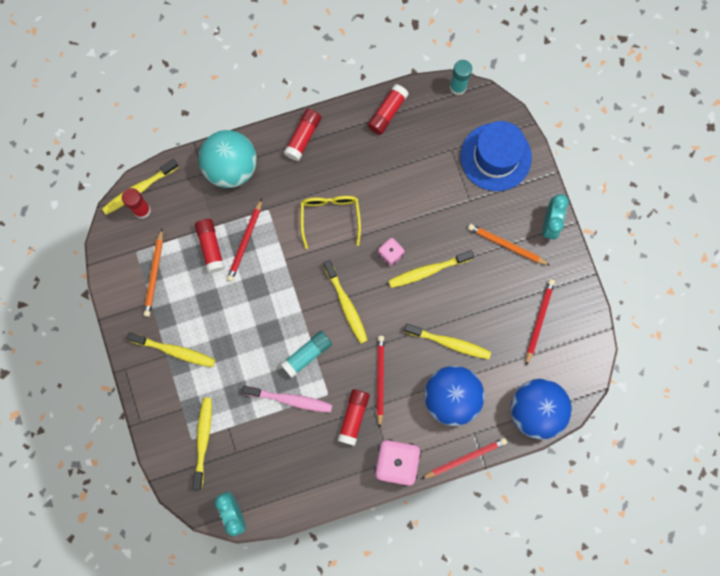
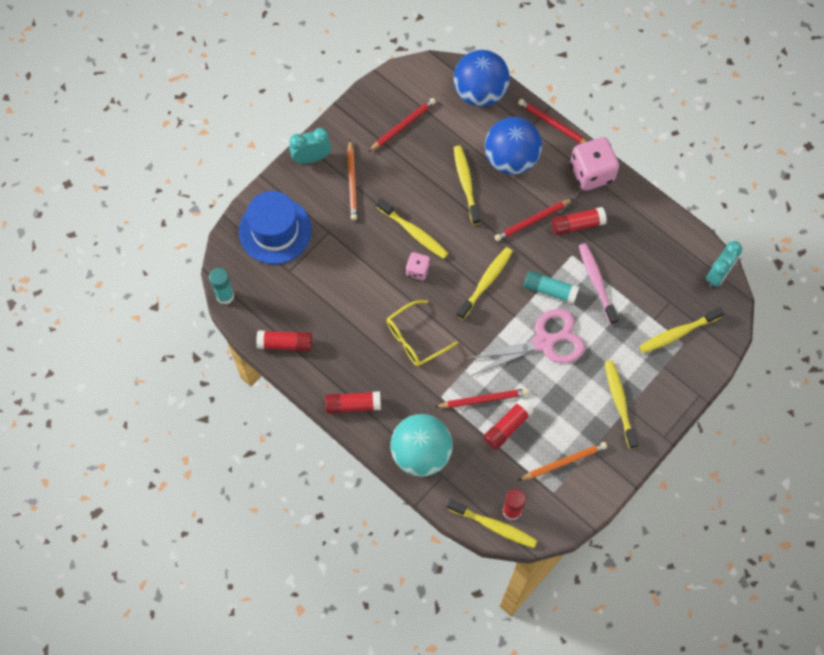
camera: 120 degrees left, 10 degrees down
red pencil [526,279,555,366] -> red pencil turned 150 degrees clockwise [368,98,436,152]
none -> pink scissors [467,309,585,376]

